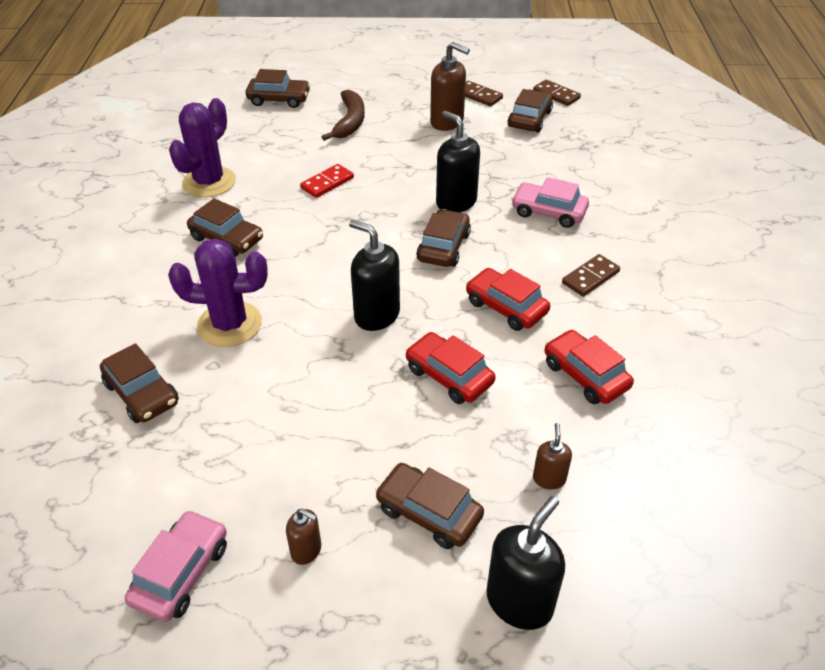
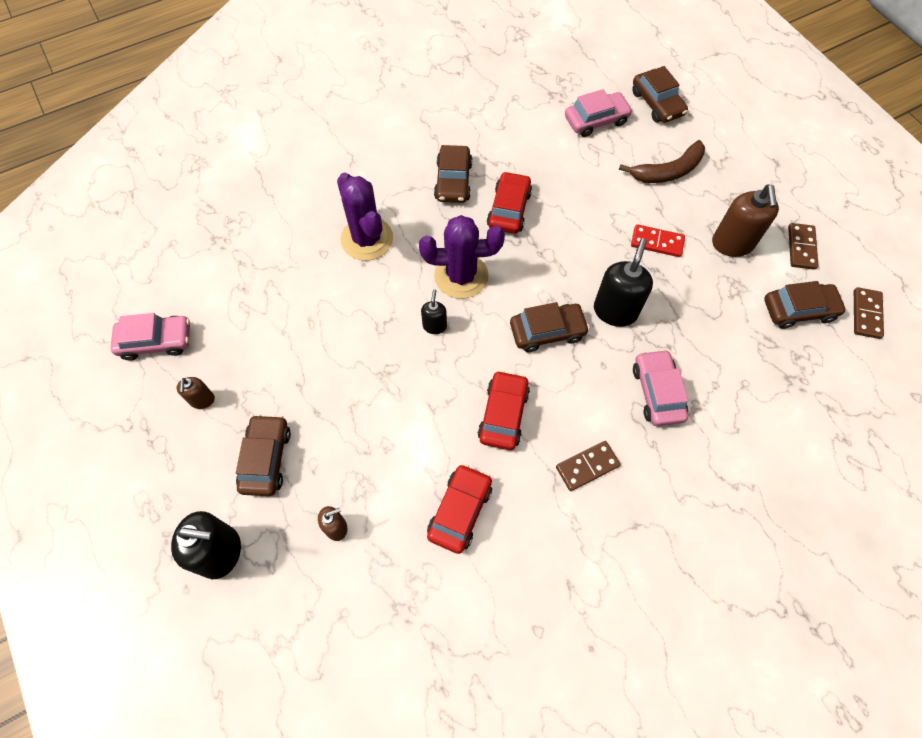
camera: 60 degrees right, 20 degrees up
brown car [100,343,179,423] -> none
purple cactus [169,98,236,197] -> purple cactus moved to [419,215,505,299]
red domino [300,164,354,198] -> red domino moved to [631,224,685,257]
black soap dispenser [349,220,400,331] -> black soap dispenser [421,289,447,334], size x0.53
red car [406,332,495,404] -> red car moved to [487,171,532,234]
brown domino [562,254,620,297] -> brown domino turned 45 degrees counterclockwise [556,441,621,491]
none -> pink car [565,89,633,137]

